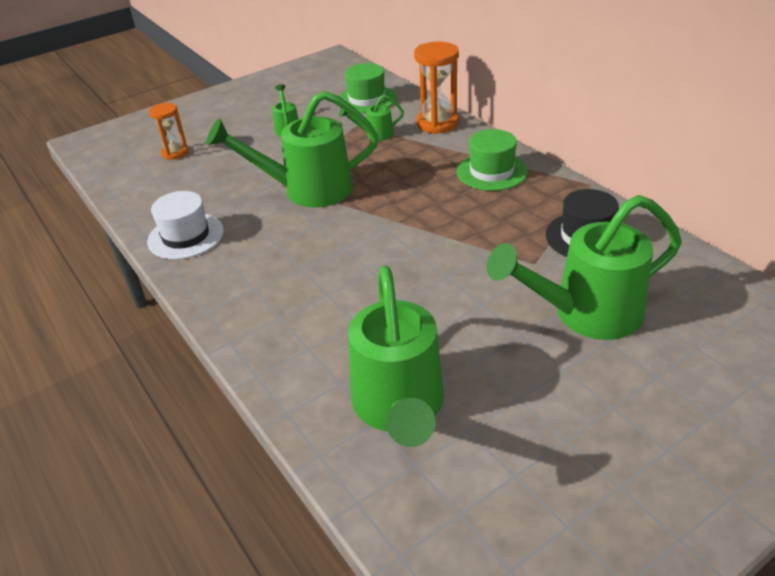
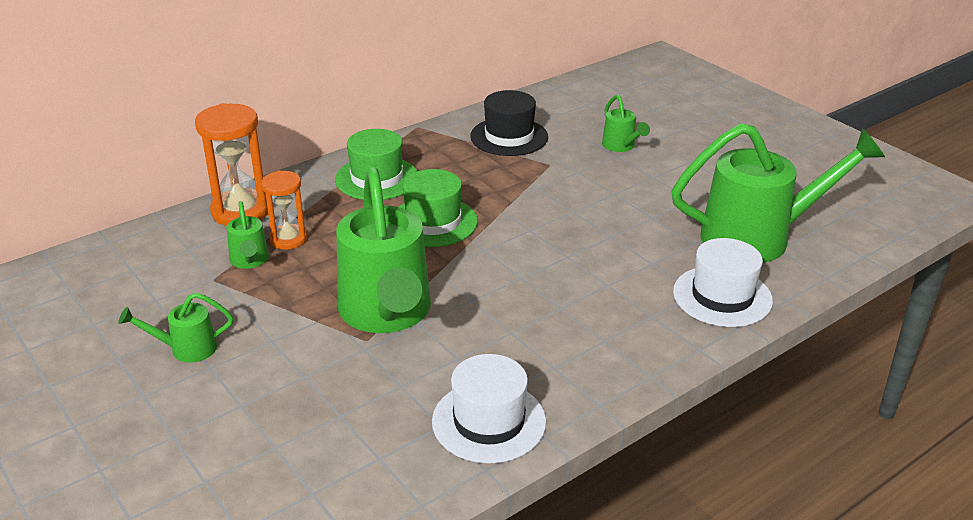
camera: 95 degrees left, 5 degrees down
orange hourglass [149,103,188,160] -> orange hourglass moved to [261,170,307,250]
green hat [339,63,396,113] -> green hat moved to [399,169,478,247]
green watering can [487,195,682,340] -> green watering can [602,95,650,152], size x0.44
none -> white hat [673,238,773,327]

